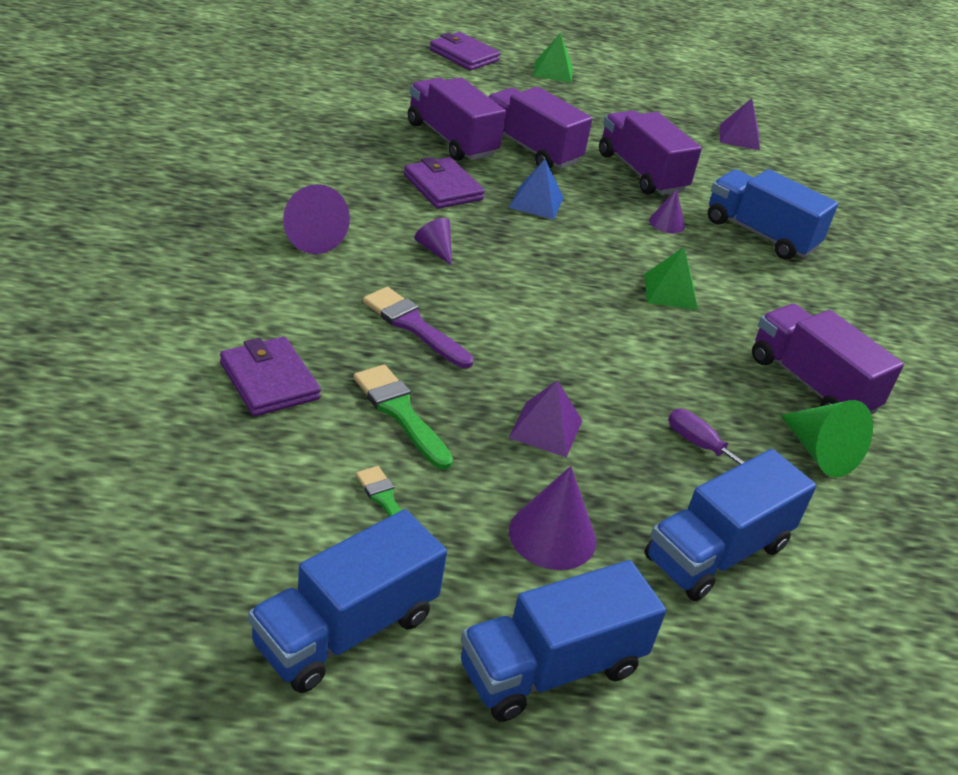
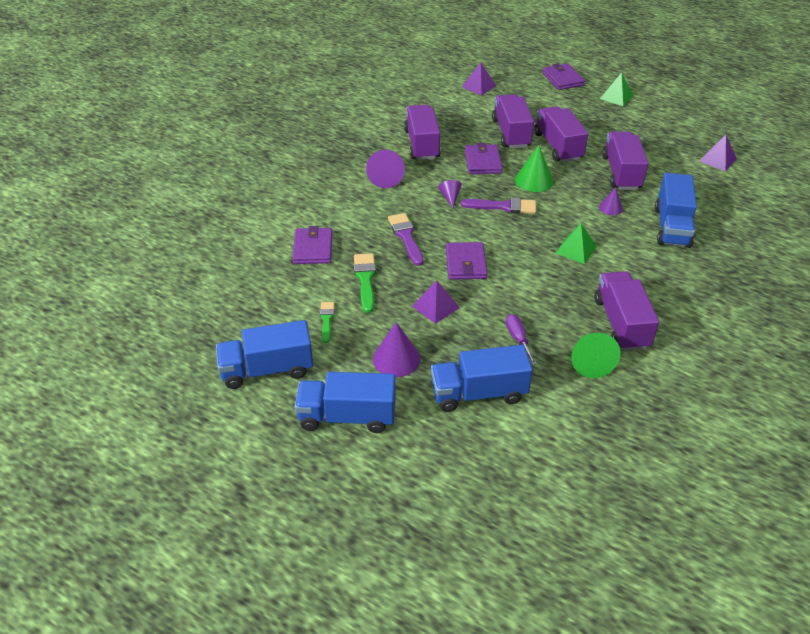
camera: 35 degrees right, 5 degrees up
blue pyramid [509,159,564,220] -> green cone [515,145,553,192]
blue truck [708,169,838,260] -> blue truck turned 150 degrees counterclockwise [655,173,697,248]
none -> purple truck [404,105,441,160]
none -> purple wallet [446,242,488,279]
none -> purple brush [461,198,536,214]
none -> purple pyramid [462,62,496,96]

